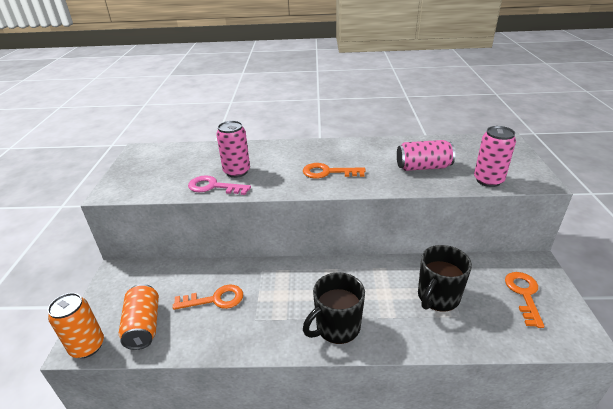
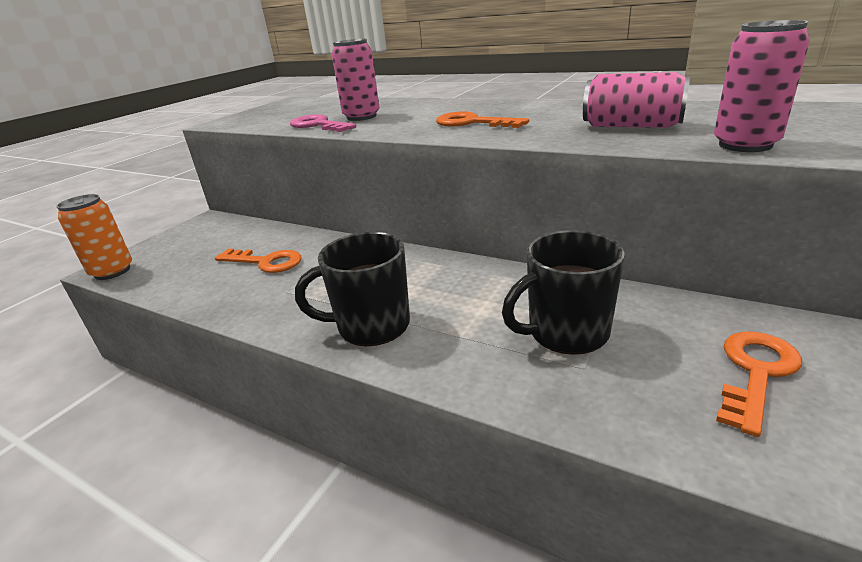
camera: 30 degrees right, 5 degrees down
orange can [119,284,159,350] -> none

